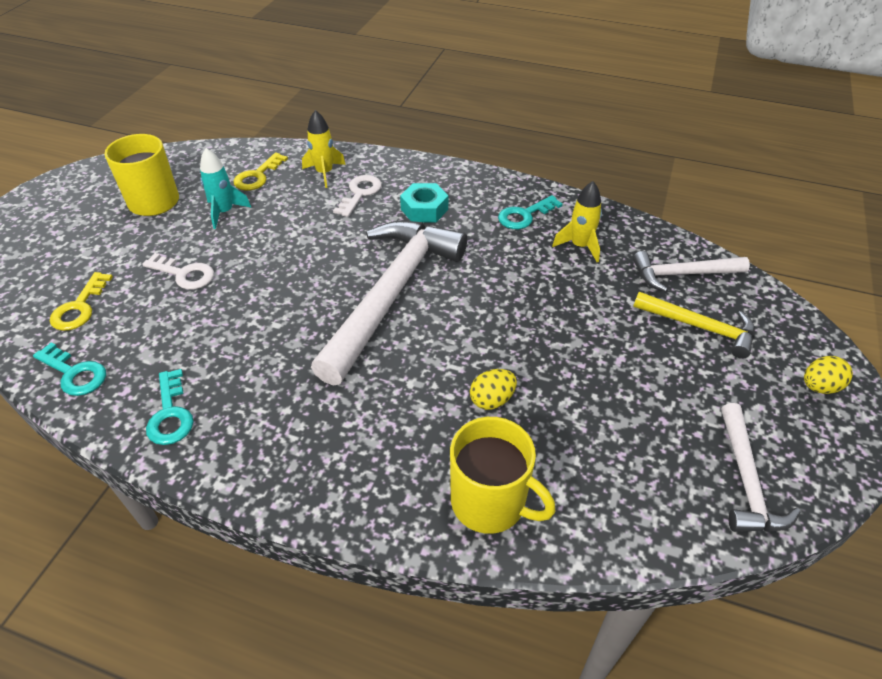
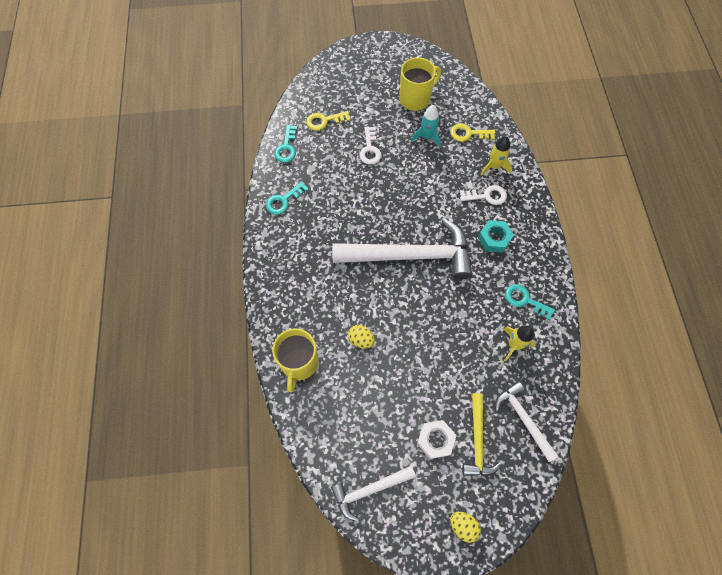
camera: 65 degrees right, 20 degrees up
none -> white nut [417,420,456,459]

